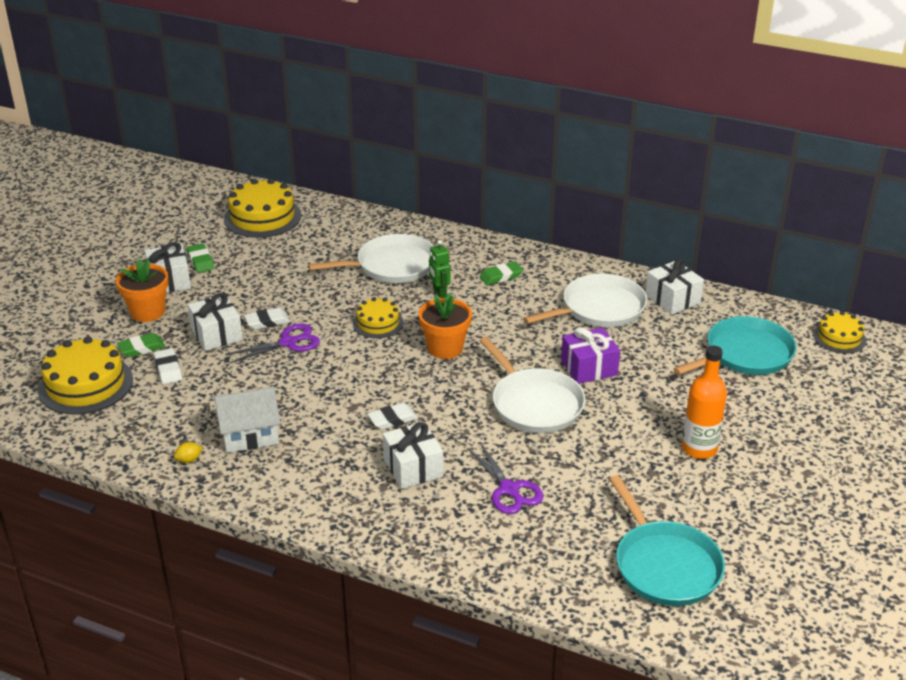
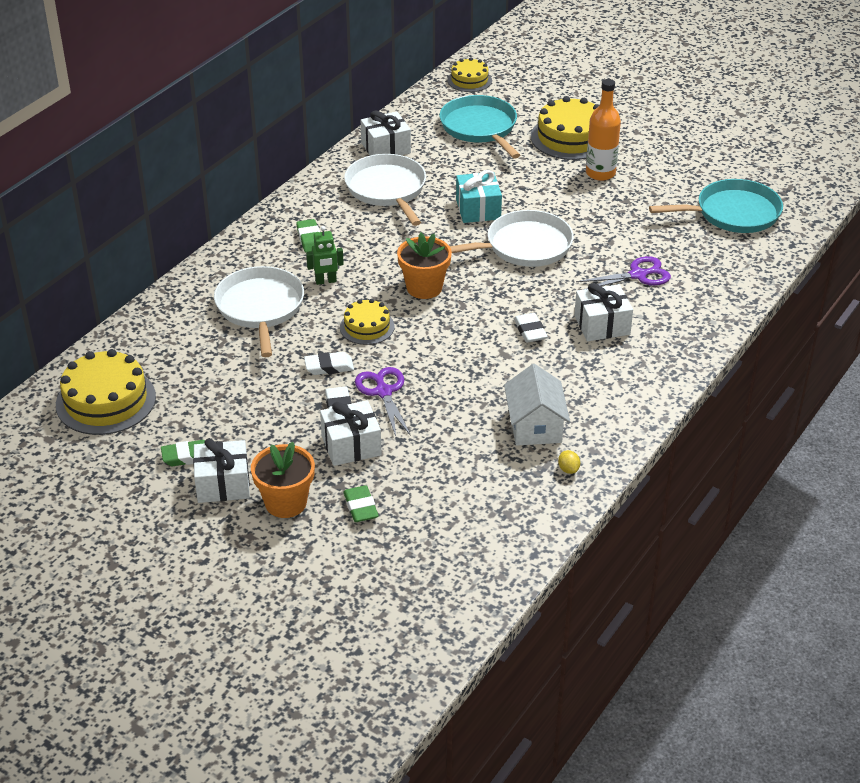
camera: 80 degrees left, 5 degrees up
yellow cake [38,336,133,415] -> yellow cake moved to [531,96,599,160]
white eraser [154,348,182,384] -> white eraser moved to [304,352,354,375]
purple gift [561,327,620,384] -> turquoise gift [456,170,502,223]

